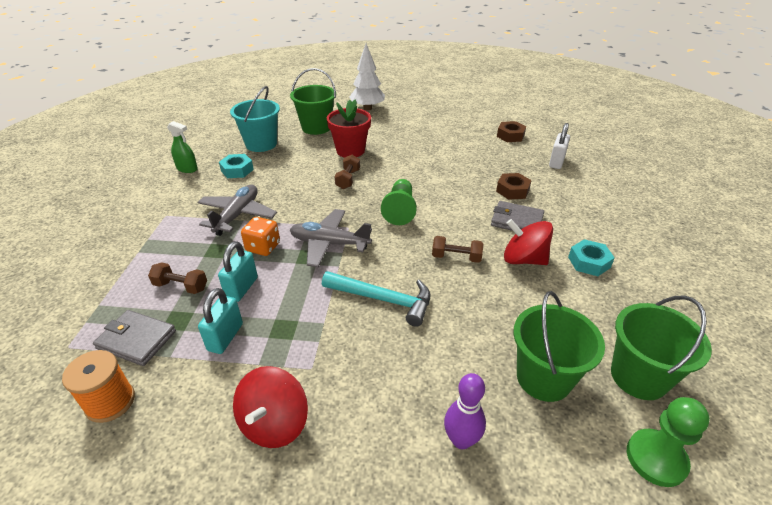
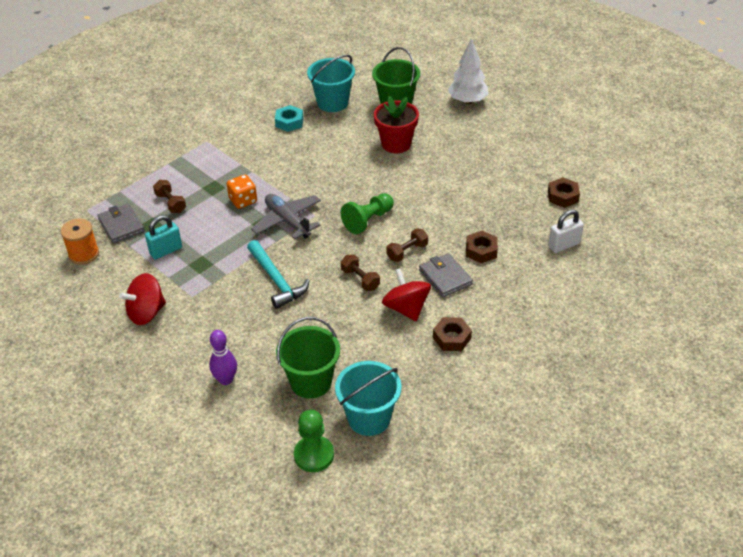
camera: 40 degrees right, 5 degrees up
green spray bottle [167,121,198,173] -> none
grey plane [197,185,277,236] -> none
turquoise padlock [218,241,258,302] -> none
brown dumbbell [335,155,360,189] -> brown dumbbell moved to [386,228,428,262]
turquoise nut [568,239,615,276] -> brown nut [433,317,472,351]
green bucket [611,295,712,400] -> turquoise bucket [335,361,401,436]

